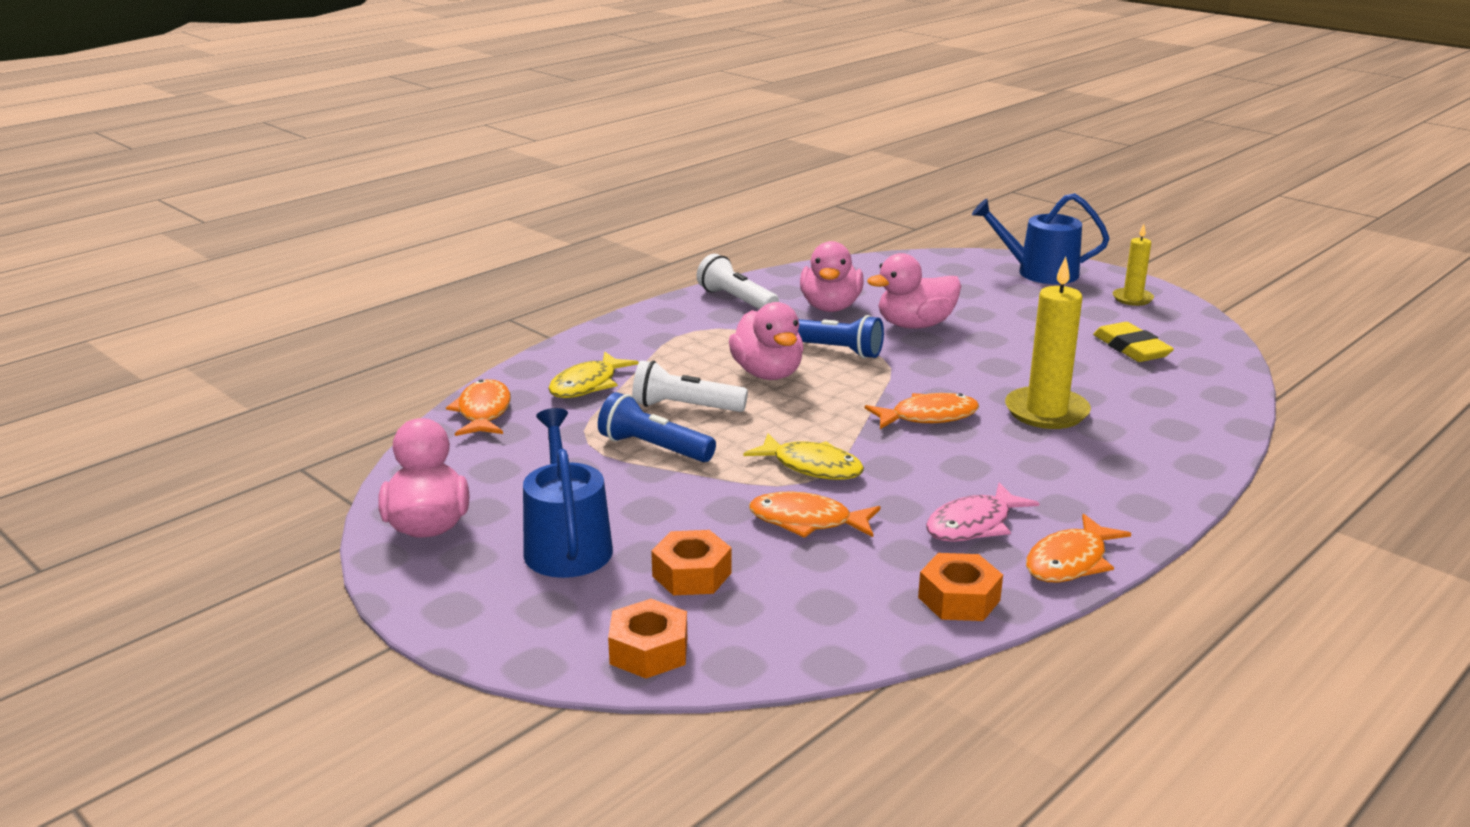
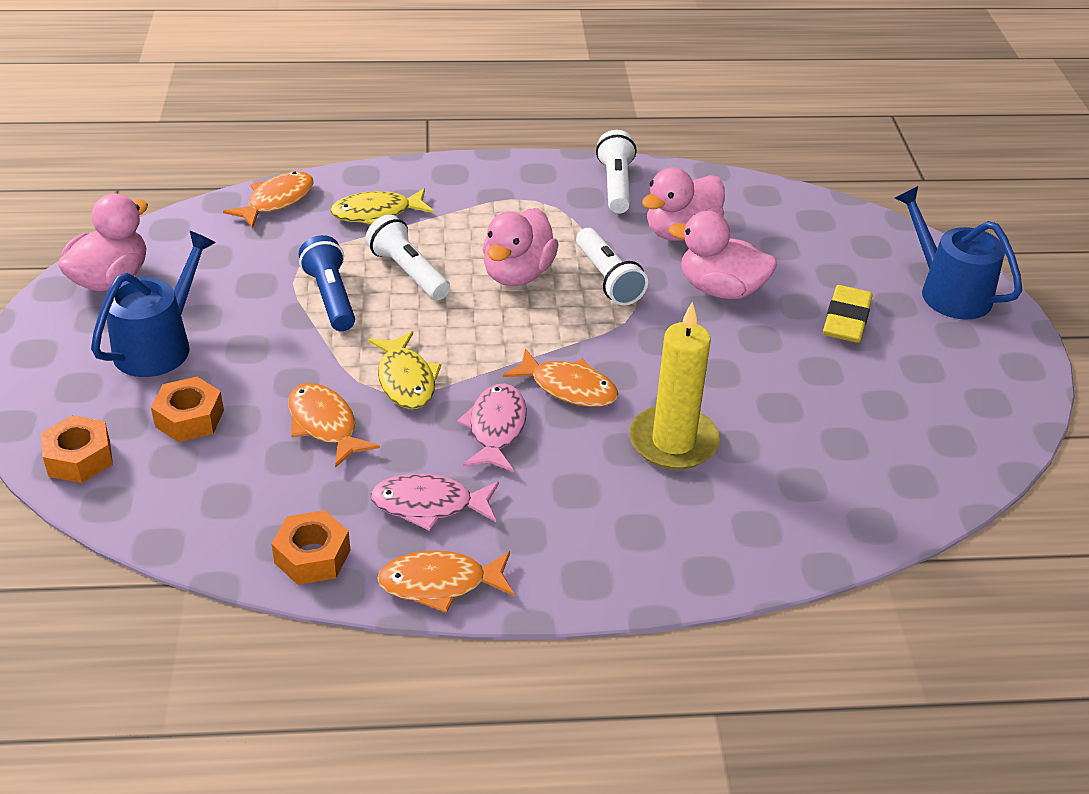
camera: 40 degrees right, 15 degrees up
blue flashlight [798,315,884,359] -> white flashlight [576,228,648,306]
yellow eraser [1093,322,1174,362] -> yellow eraser moved to [823,285,873,343]
yellow candle [1113,224,1154,306] -> none
none -> pink fish [457,384,527,472]

